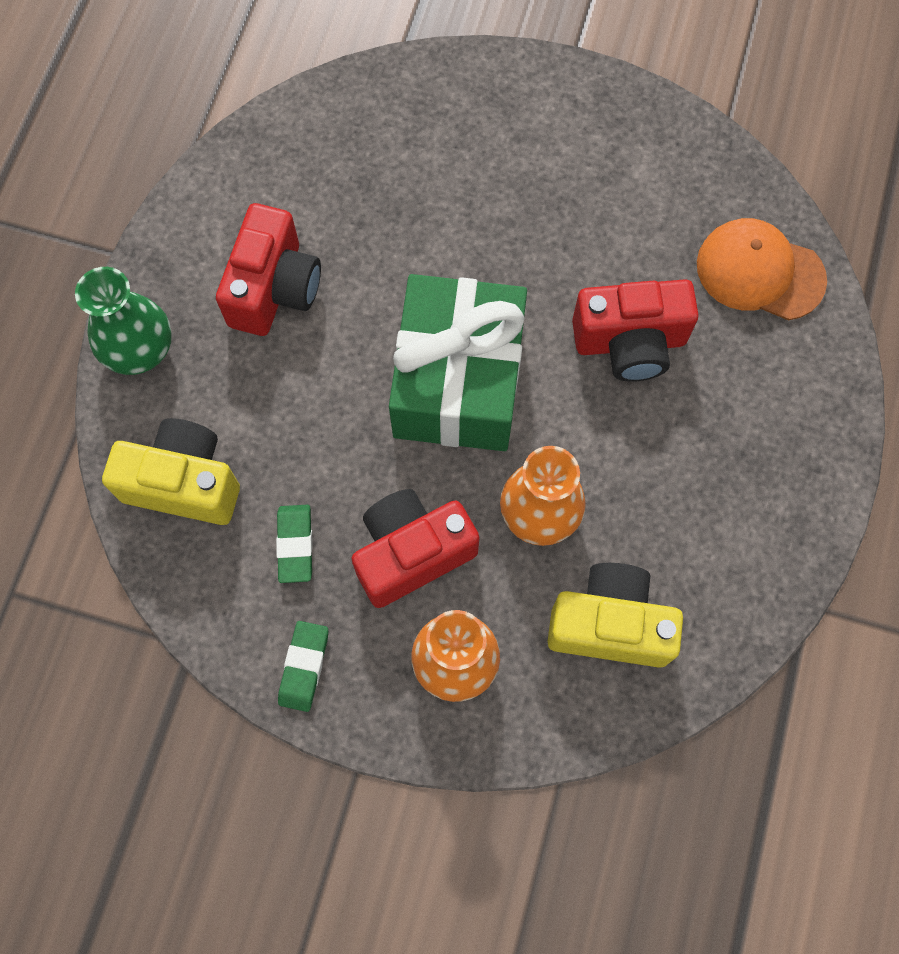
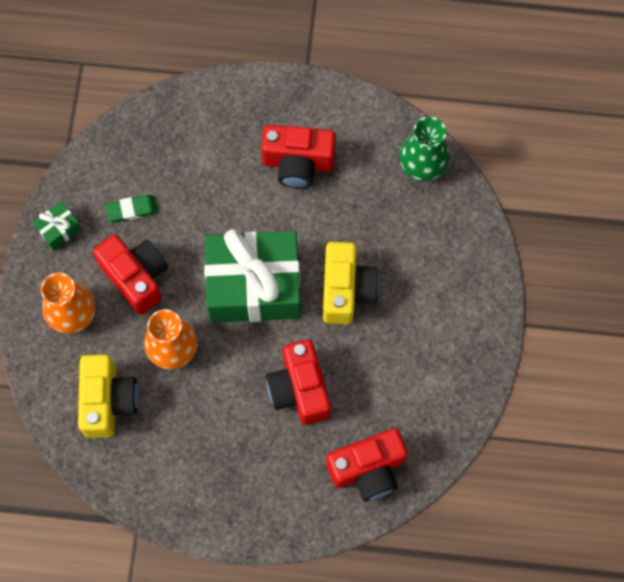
camera: 80 degrees right, 0 degrees up
green vase [75,267,172,375] -> green vase moved to [399,116,450,181]
yellow camera [102,418,240,525] -> yellow camera moved to [323,242,379,324]
green eraser [278,621,328,712] -> green gift [32,201,82,250]
orange cap [697,218,827,320] -> red camera [326,428,408,501]

